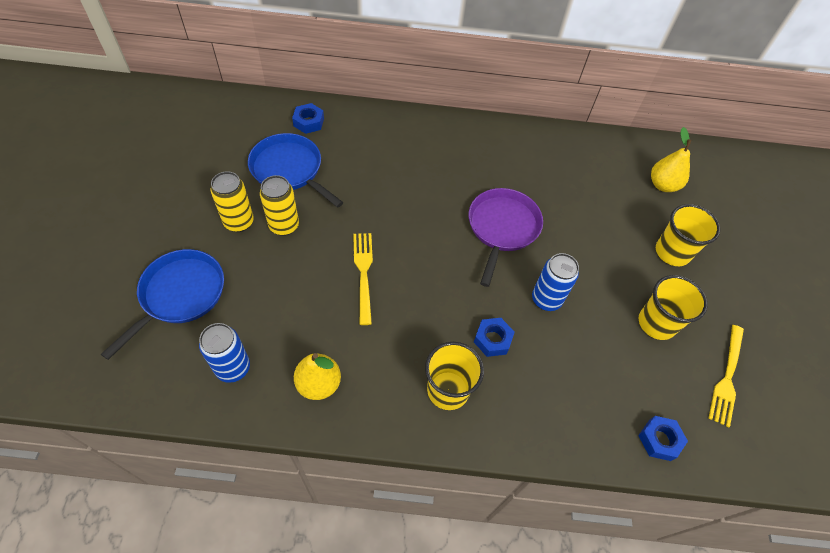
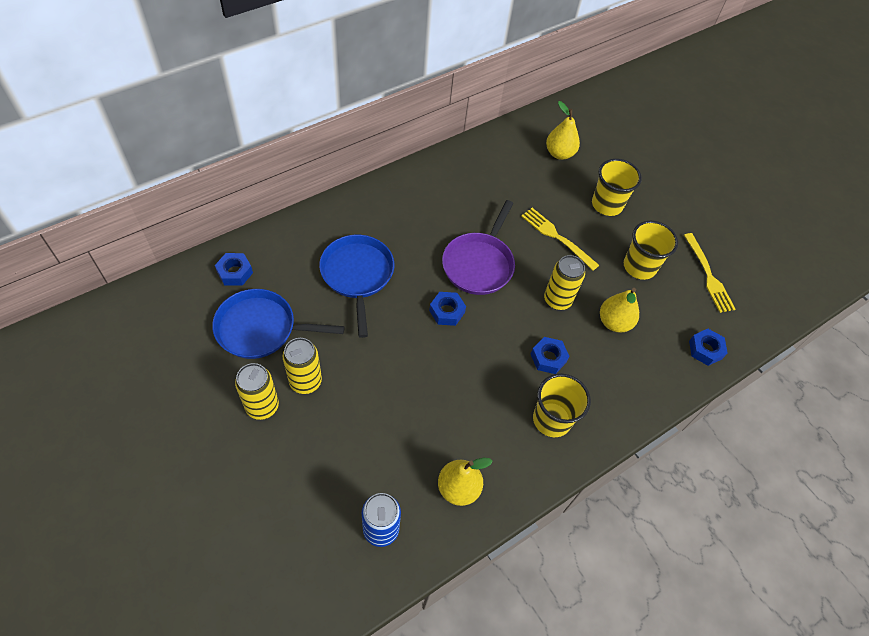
camera: 40 degrees left, 0 degrees up
blue pan [101,249,224,360] -> blue pan moved to [319,235,394,338]
yellow fork [353,233,373,325] -> yellow fork moved to [521,208,599,271]
purple pan [469,188,543,287] -> purple pan turned 135 degrees counterclockwise [442,200,515,295]
blue can [532,253,579,311] -> yellow can [544,255,585,310]
none -> blue nut [429,292,466,326]
none -> yellow pear [600,288,639,332]

